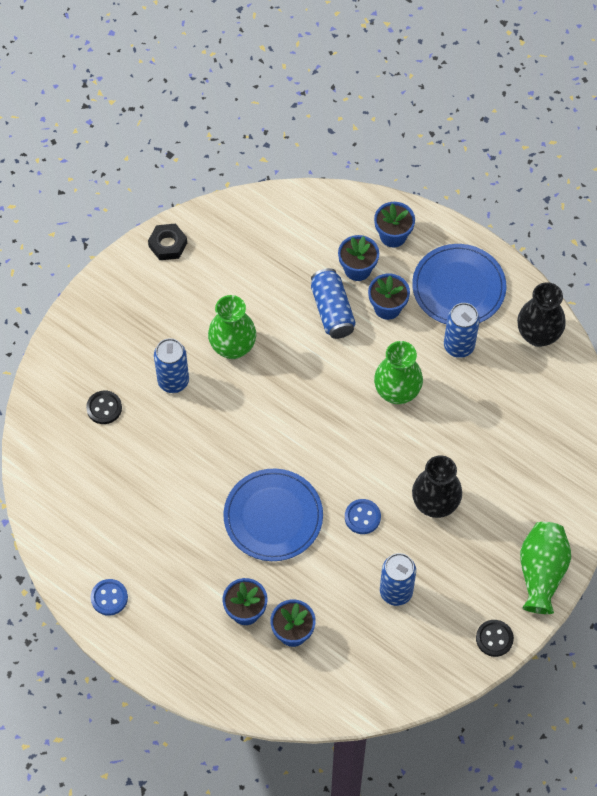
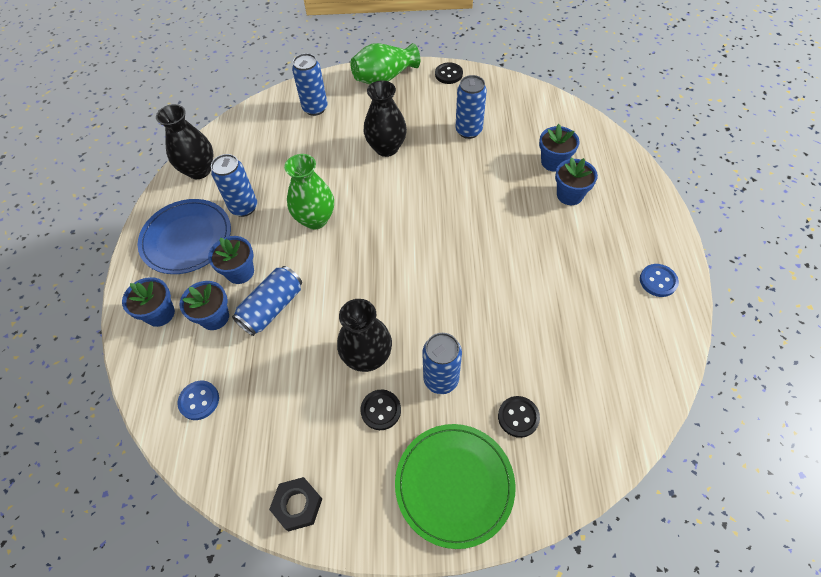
camera: 125 degrees left, 5 degrees down
green vase [208,295,256,359] -> black vase [337,299,392,372]
blue plate [224,469,323,561] -> none
blue button [345,499,381,534] -> blue button moved to [178,381,219,420]
none -> blue can [292,53,327,116]
none -> black button [360,390,401,430]
none -> green plate [395,424,515,549]

